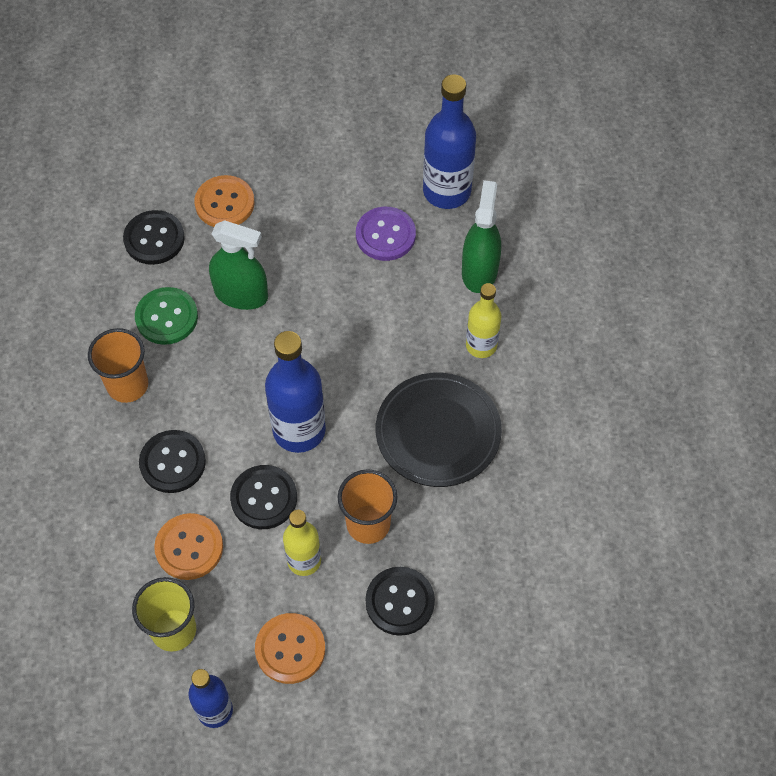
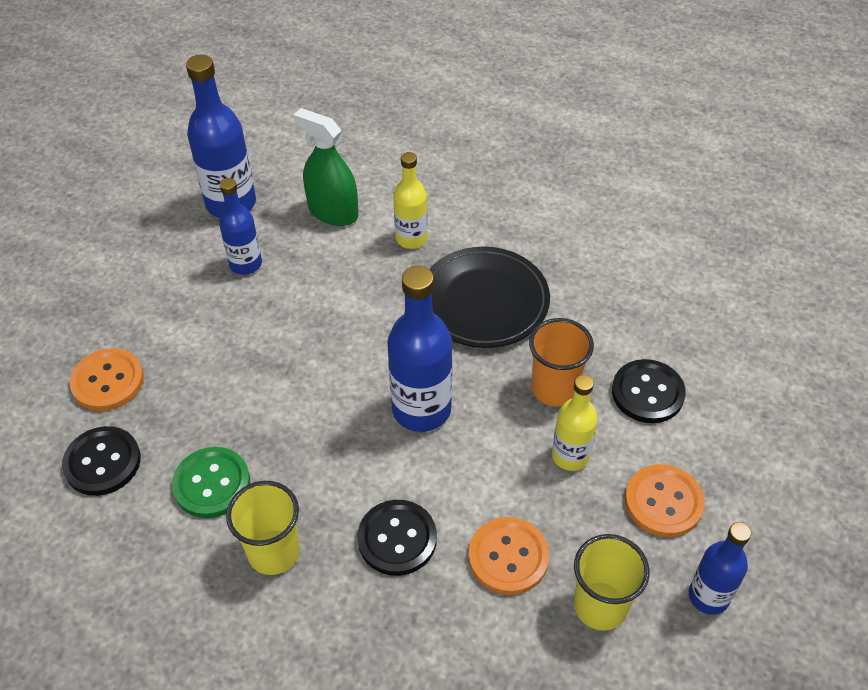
camera: 65 degrees left, 10 degrees down
orange cup [88,328,148,403] -> yellow cup [226,481,300,575]
green spray bottle [209,220,268,310] -> none
black button [230,465,297,529] -> none
purple button [356,207,416,261] -> blue bottle [219,178,262,275]

